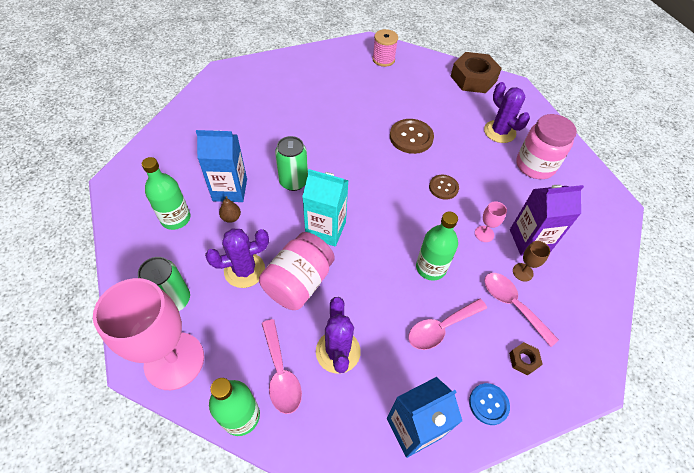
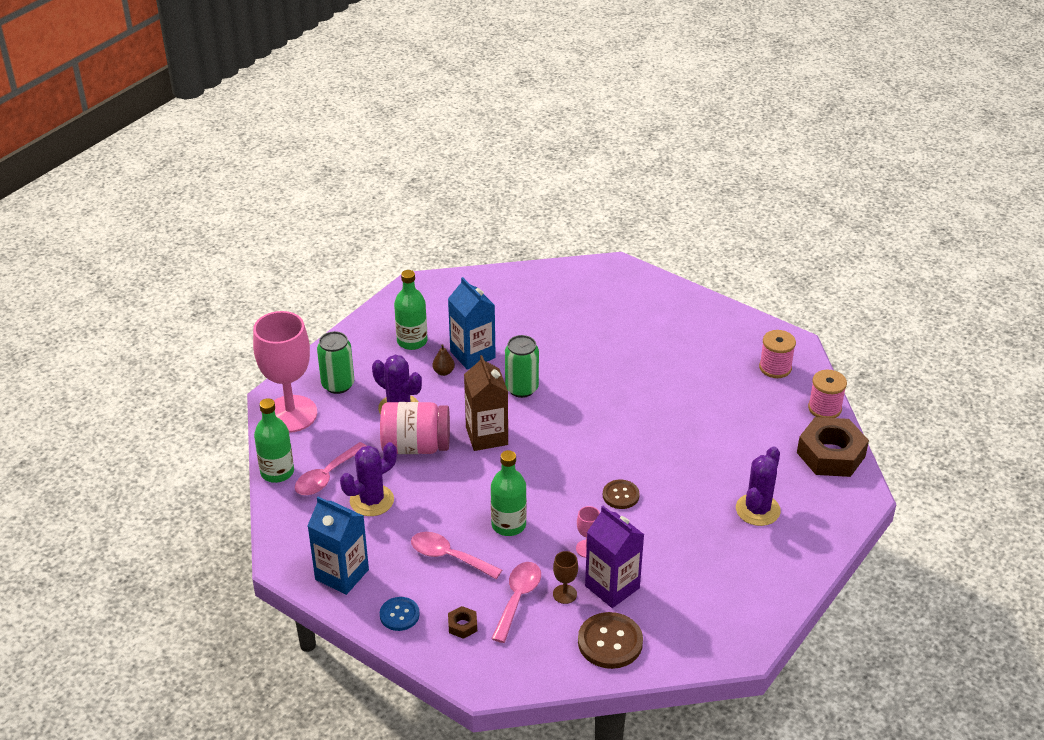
camera: 60 degrees right, 15 degrees down
turquoise carton [302,169,349,247] -> brown carton [464,355,508,451]
brown button [390,119,434,154] -> brown button moved to [578,612,643,669]
pink jar [516,114,577,179] -> none
none -> pink spool [808,370,847,418]

